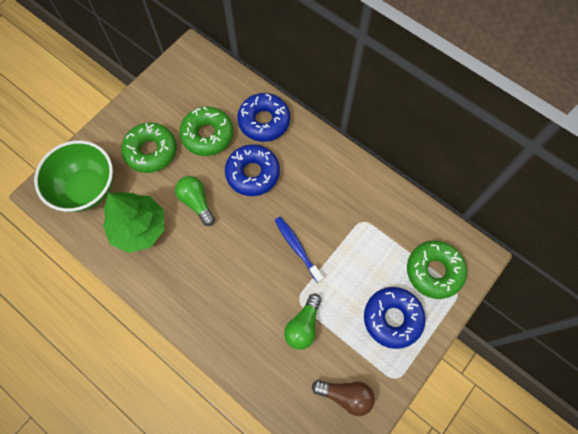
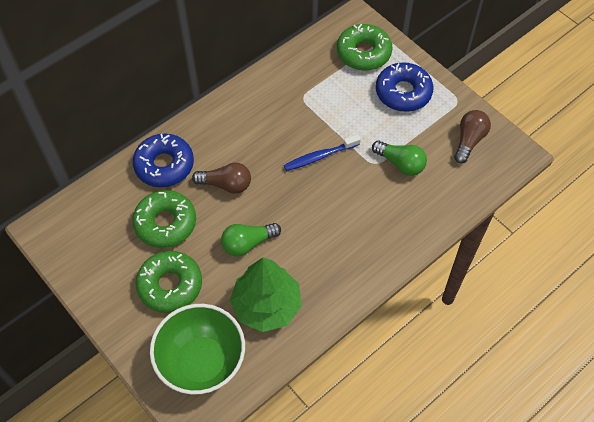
camera: 80 degrees left, 10 degrees down
blue donut [225,144,280,196] -> brown light bulb [192,162,251,194]

